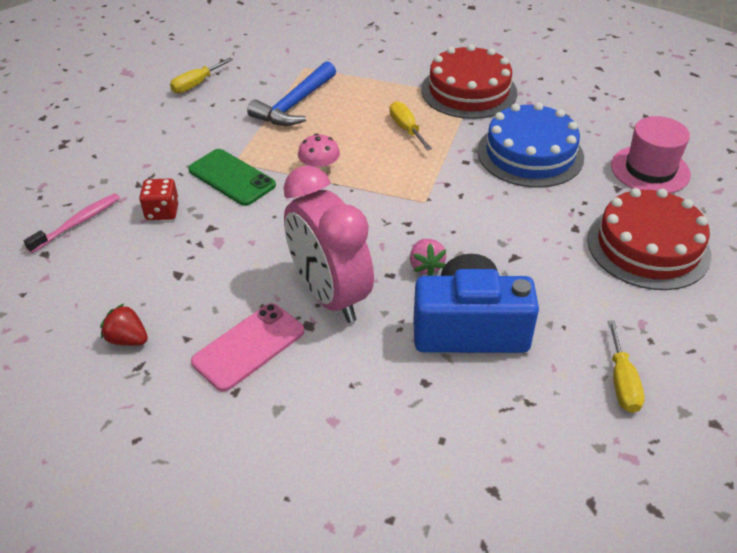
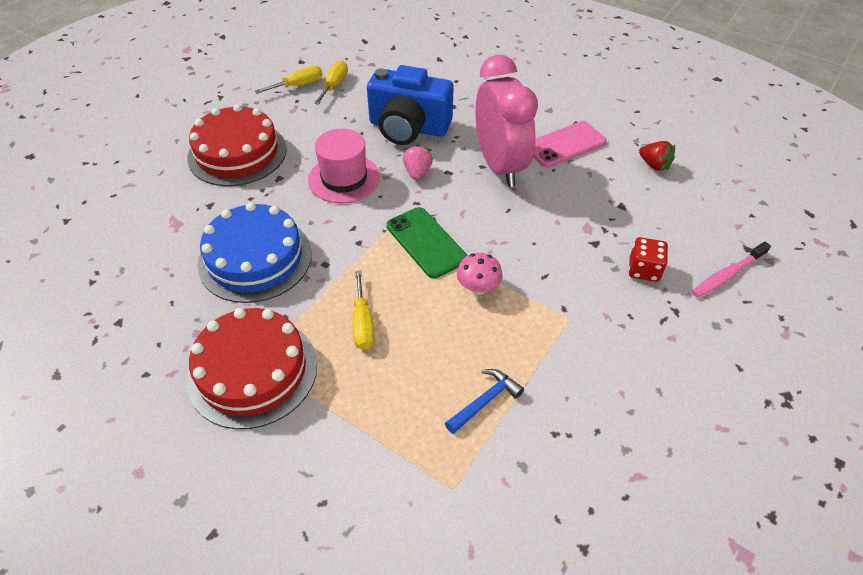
camera: 165 degrees left, 5 degrees up
yellow screwdriver [170,58,233,93] -> yellow screwdriver moved to [255,66,323,94]
green phone [188,149,276,206] -> green phone moved to [386,207,467,279]
blue hammer [247,61,336,126] -> blue hammer [445,369,524,434], size x0.59
pink hat [611,116,691,193] -> pink hat moved to [308,129,380,203]

